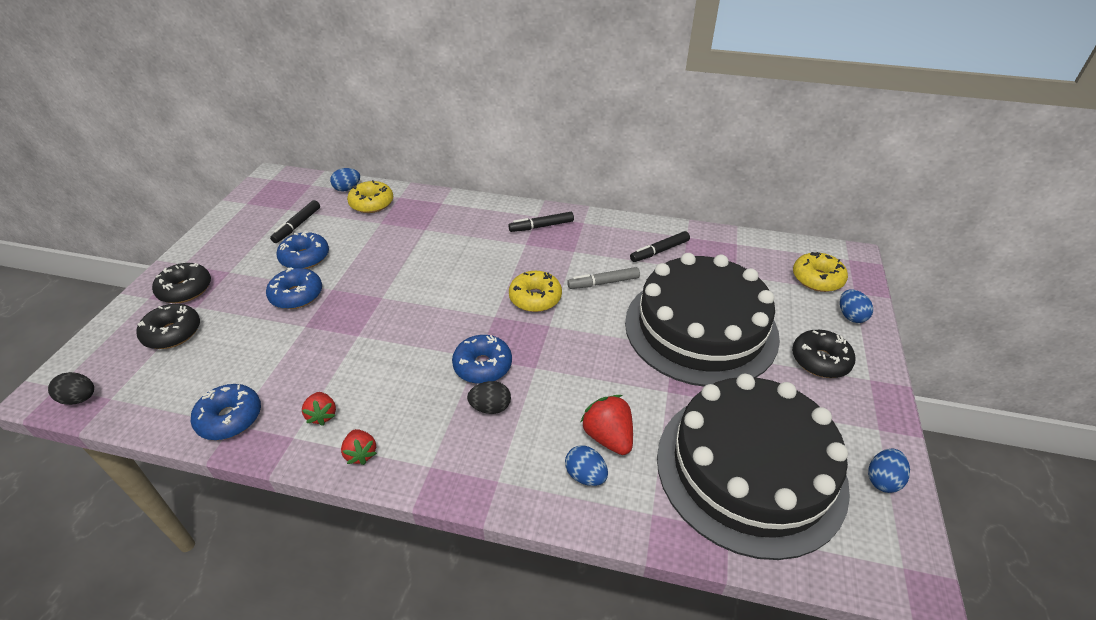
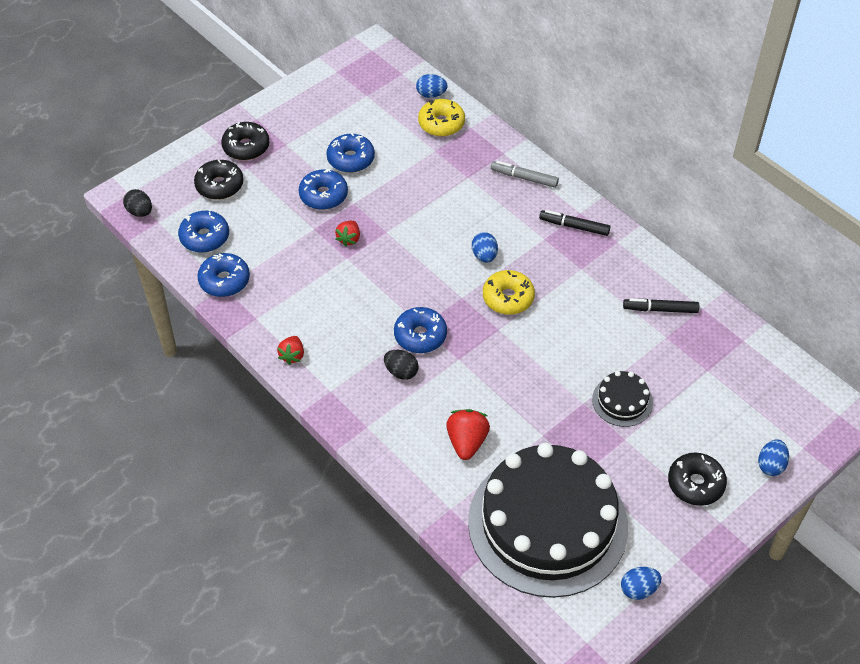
camera: 35 degrees right, 10 degrees up
black marker [270,200,320,243] -> none
red strawberry [302,392,336,426] -> red strawberry moved to [335,221,360,247]
blue egg [565,445,608,486] -> blue egg moved to [472,232,498,263]
grey marker [567,267,640,289] -> grey marker moved to [491,161,559,188]
black cake [625,253,780,387] -> black cake [592,371,653,427], size x0.40
yellow donut [793,252,848,292] -> none
none -> blue donut [178,211,229,253]

